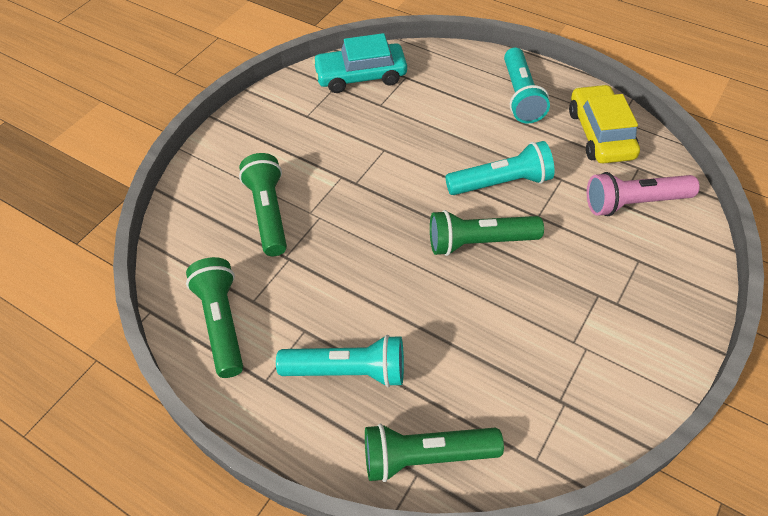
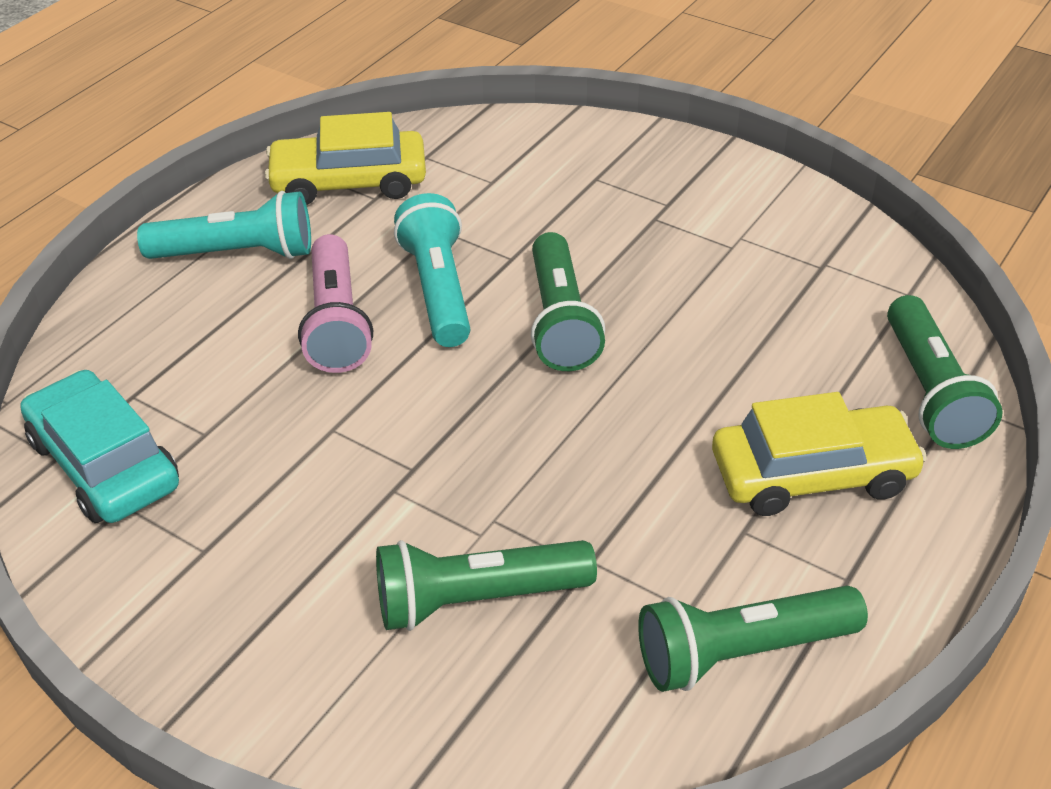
camera: 90 degrees left, 10 degrees down
turquoise flashlight [276,335,404,387] -> yellow car [712,392,927,516]
turquoise car [313,33,407,93] -> turquoise car turned 150 degrees clockwise [20,370,179,523]
pink flashlight [587,172,700,216] -> pink flashlight moved to [298,234,373,373]

